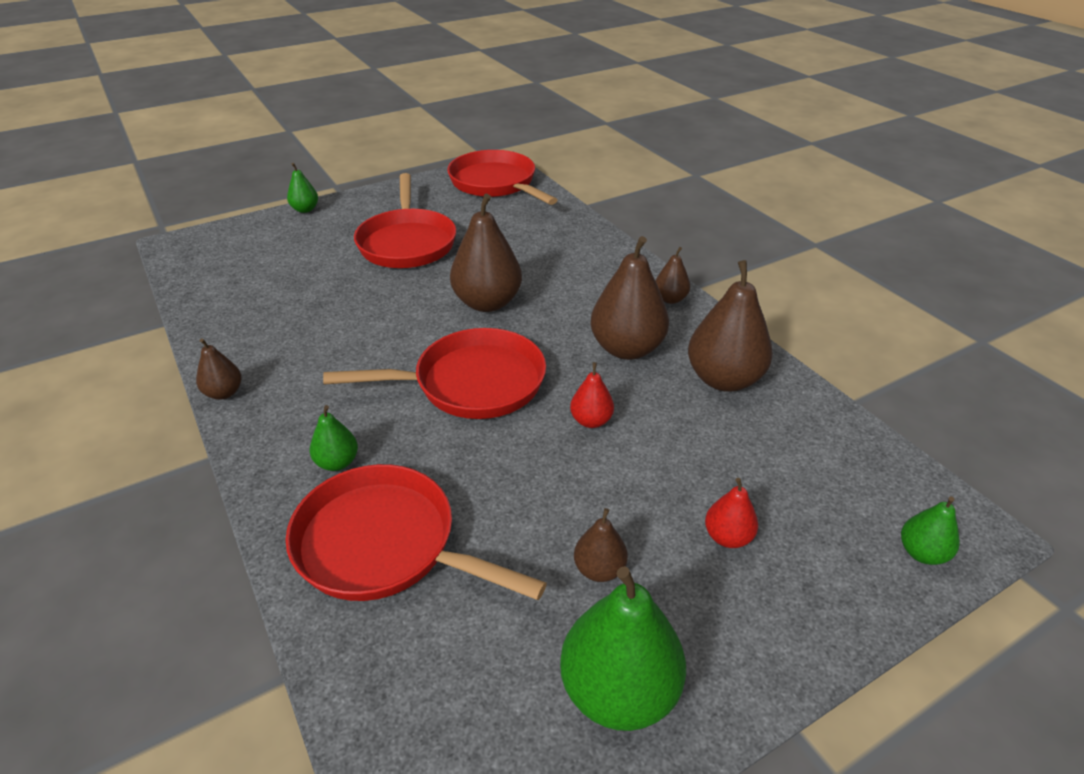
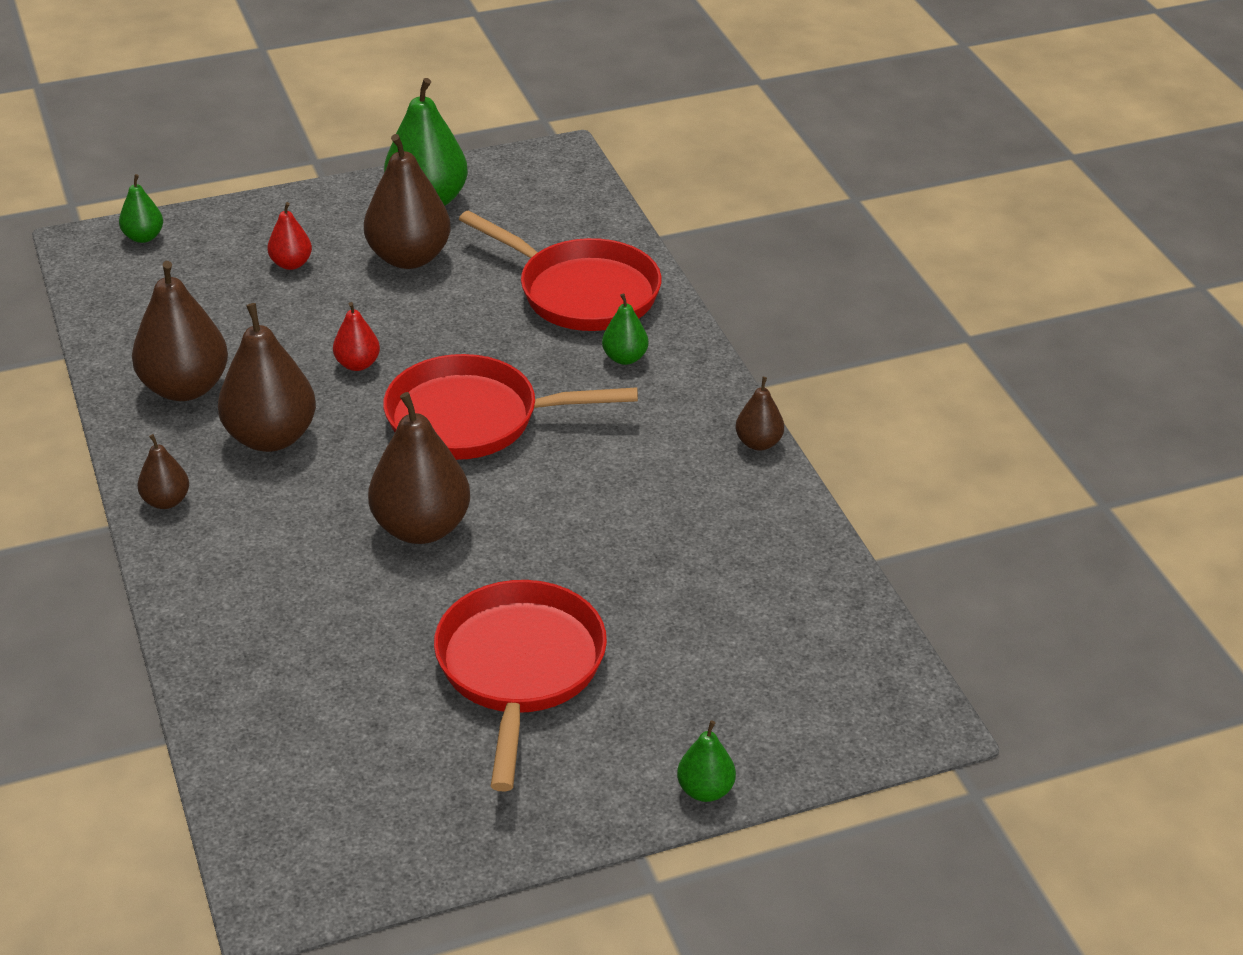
camera: 170 degrees left, 0 degrees up
red pan [447,150,557,205] -> none
brown pear [574,508,628,582] -> brown pear [364,134,451,269], size x1.97

